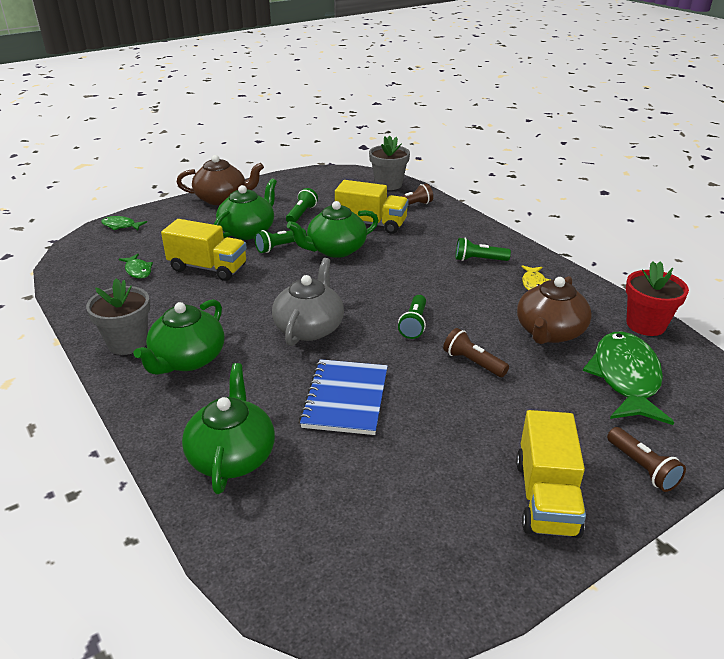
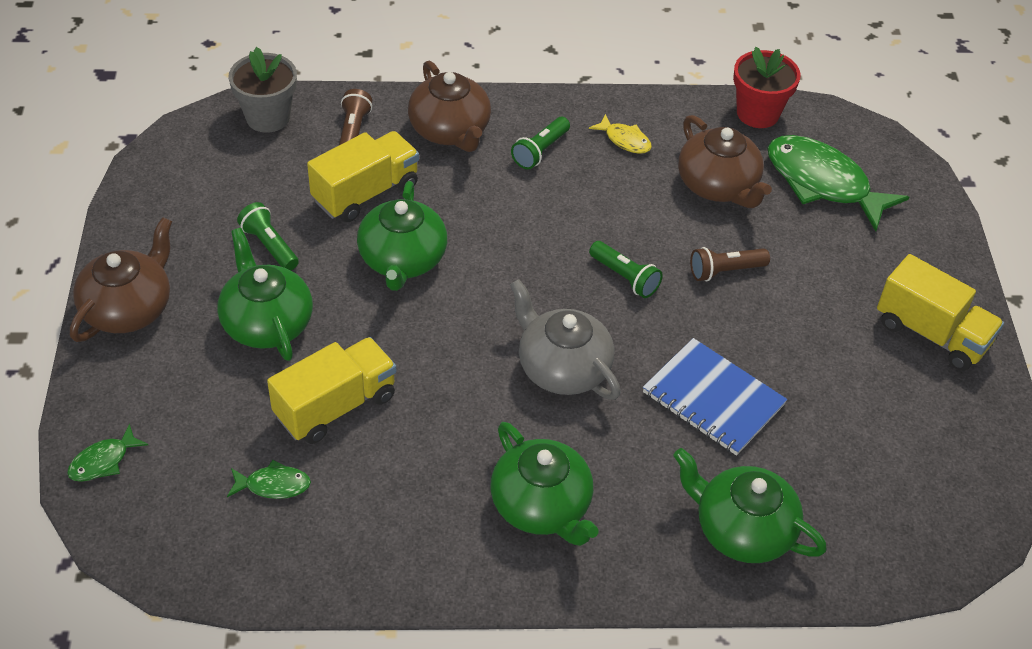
camera: 60 degrees left, 15 degrees up
grey flower pot [86,278,150,355] -> none
green flashlight [255,228,307,253] -> none
brown flashlight [607,427,686,492] -> none
none -> brown teapot [408,60,491,152]

